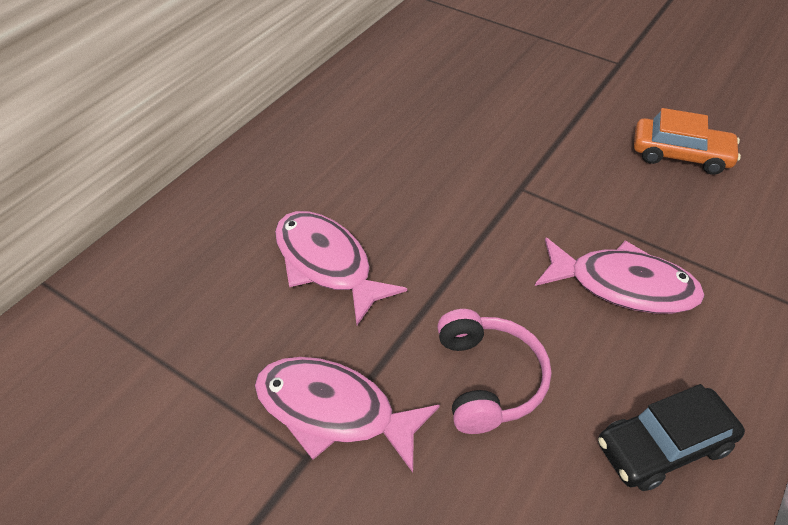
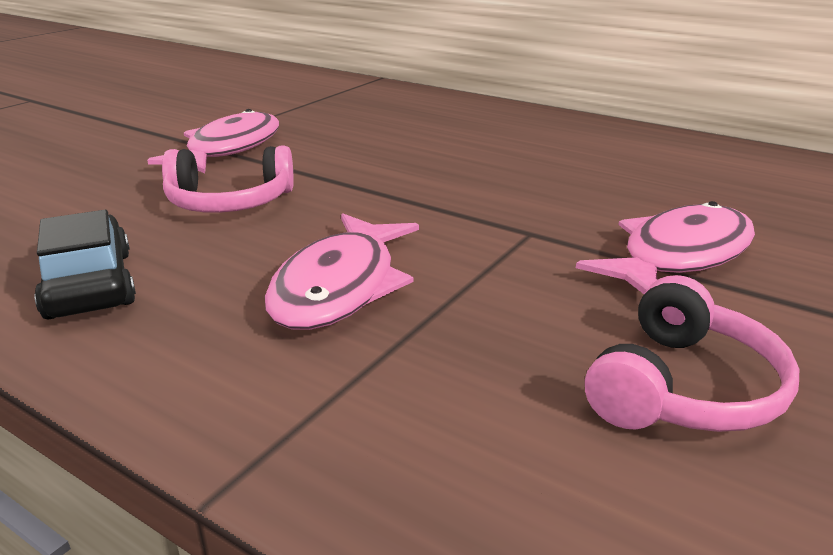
camera: 90 degrees right, 20 degrees down
pink fish [275,211,407,325] -> pink fish moved to [576,201,755,294]
orange car [634,108,741,175] -> pink headphones [585,275,799,432]

